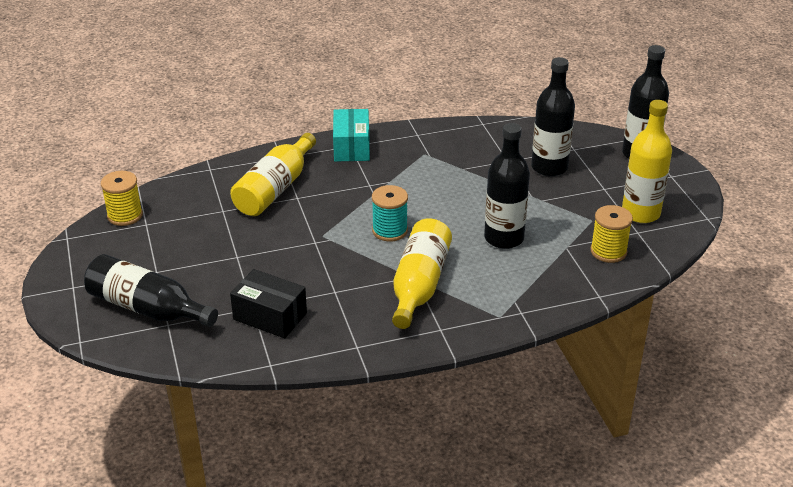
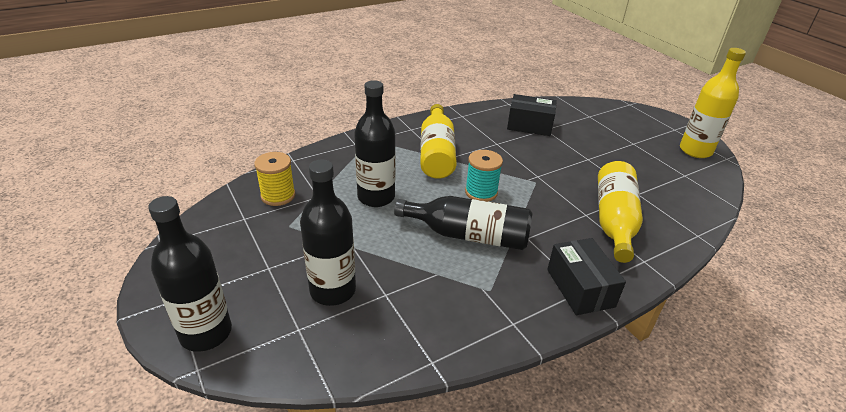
camera: 165 degrees right, 0 degrees up
black bottle [84,254,218,327] -> black bottle moved to [394,196,532,250]
yellow spool [101,171,143,226] -> none
turquoise box [333,109,370,161] -> black box [547,238,626,315]
yellow bottle [622,100,672,223] -> yellow bottle moved to [680,48,746,158]

